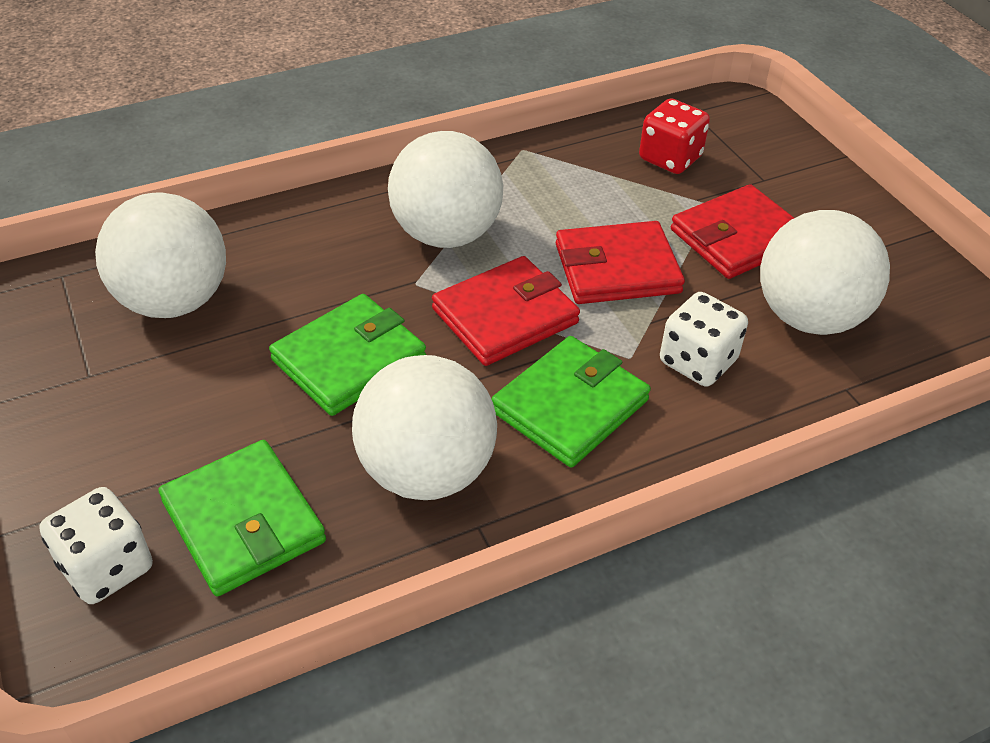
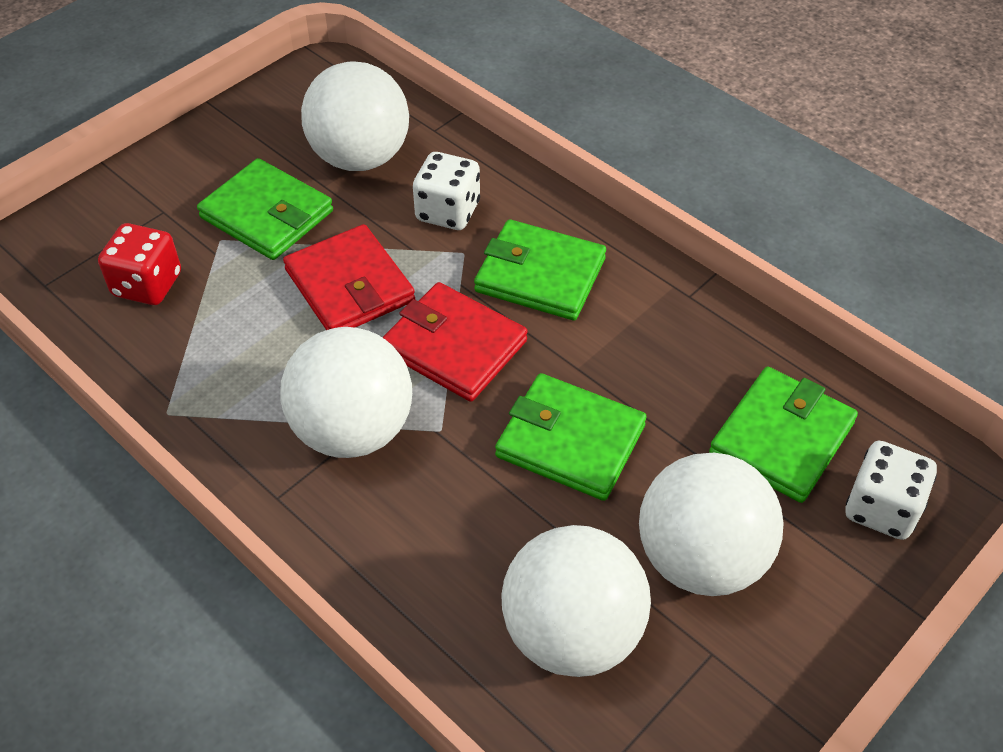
camera: 110 degrees left, 5 degrees up
white ball [352,355,497,500] -> white ball moved to [639,453,784,596]
red wallet [671,184,794,279] -> green wallet [197,158,333,260]

